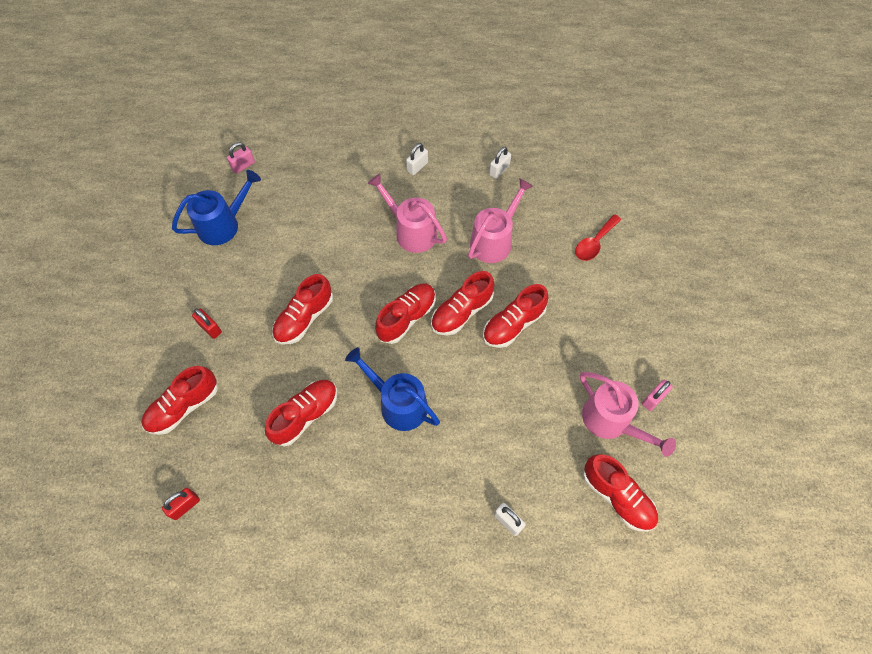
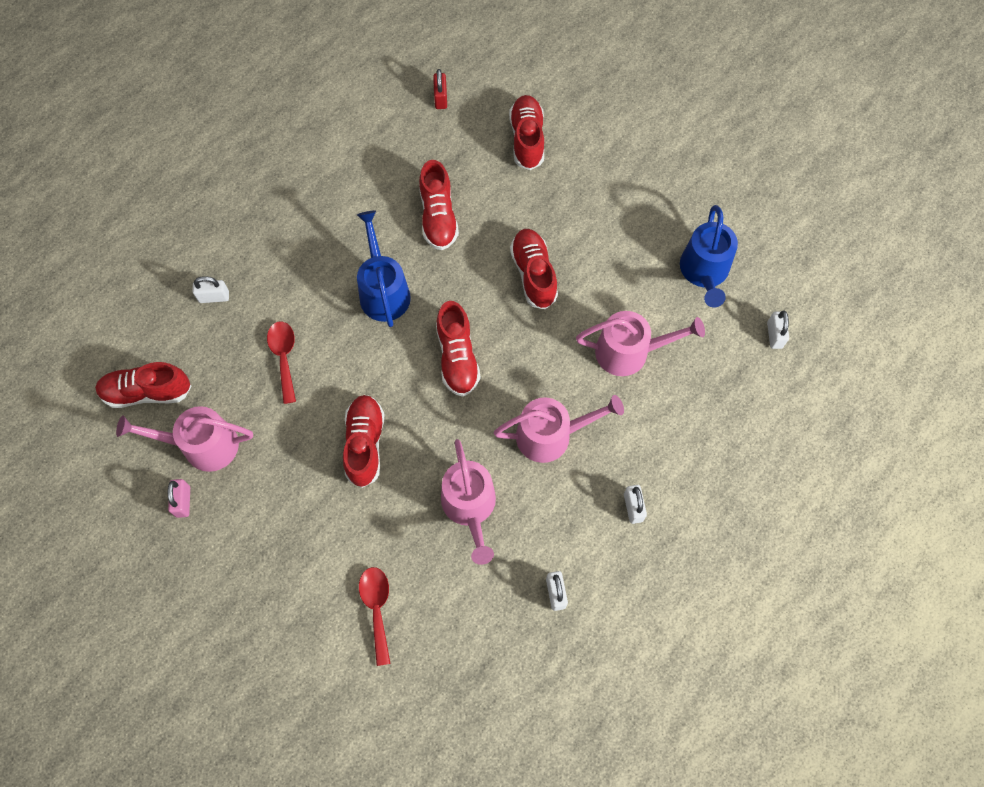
camera: 130 degrees right, 5 degrees up
red padlock [192,308,222,339] -> none
pink padlock [227,142,255,174] -> white padlock [767,310,789,349]
blue watering can [345,347,440,431] -> blue watering can turned 90 degrees counterclockwise [357,211,411,327]
red shoe [431,271,494,335] -> none
none -> red spoon [267,322,296,404]
none -> pink watering can [576,311,705,376]

